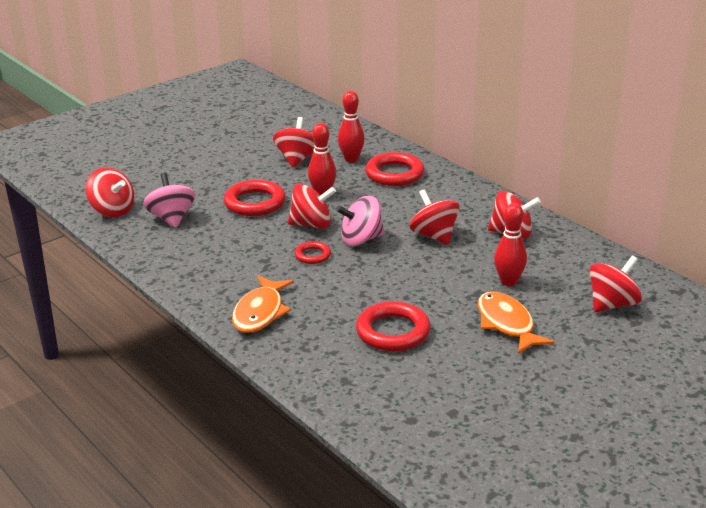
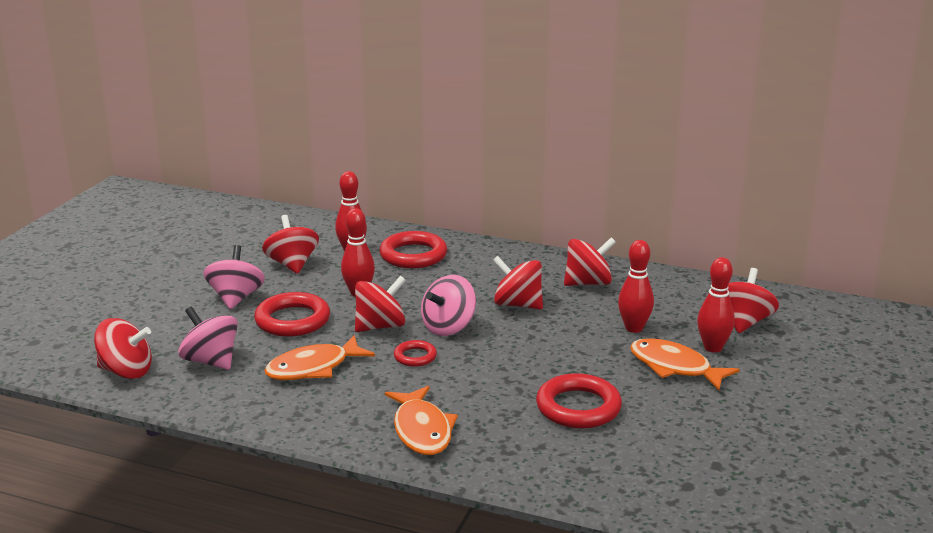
camera: 30 degrees left, 5 degrees down
none -> pink spinning top [203,245,265,309]
none -> orange fish [264,335,375,380]
none -> red bowling pin [697,257,735,352]

